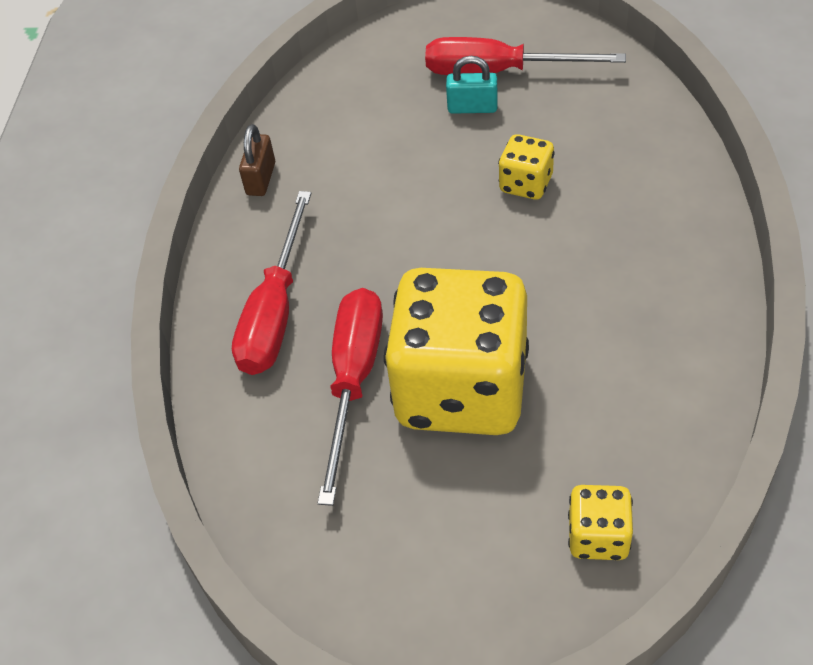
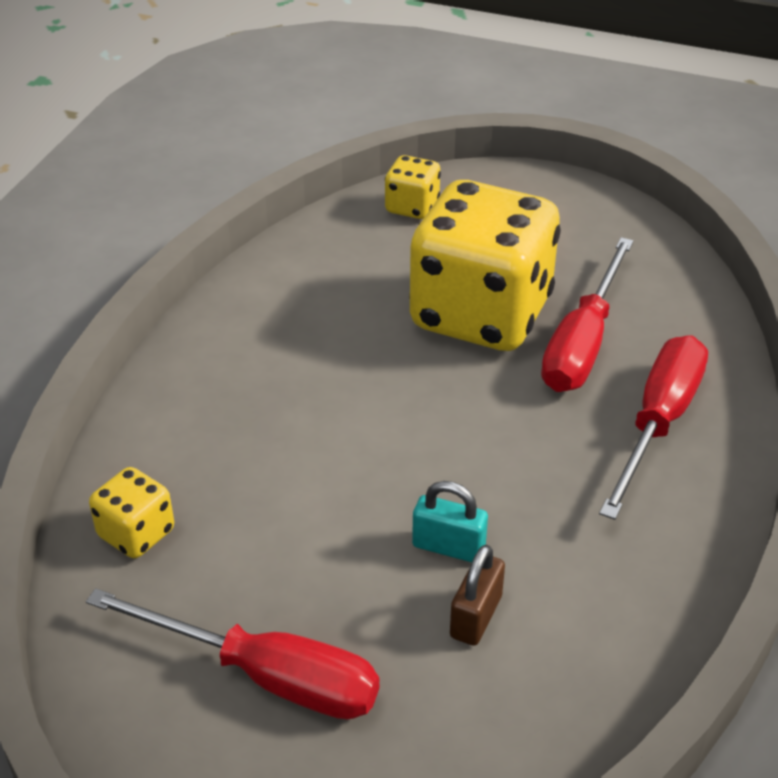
camera: 170 degrees left, 10 degrees down
brown padlock [239,124,275,196] -> brown padlock moved to [450,545,505,646]
turquoise padlock [446,56,498,114] -> turquoise padlock moved to [412,481,488,562]
yellow dice [498,134,554,200] -> yellow dice moved to [89,467,174,558]

